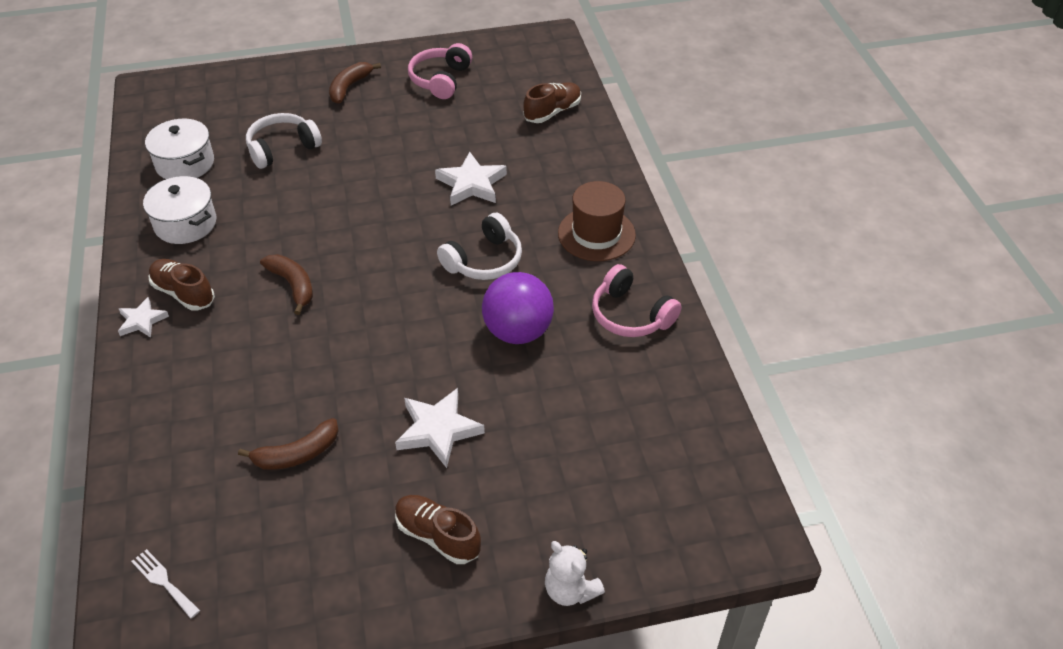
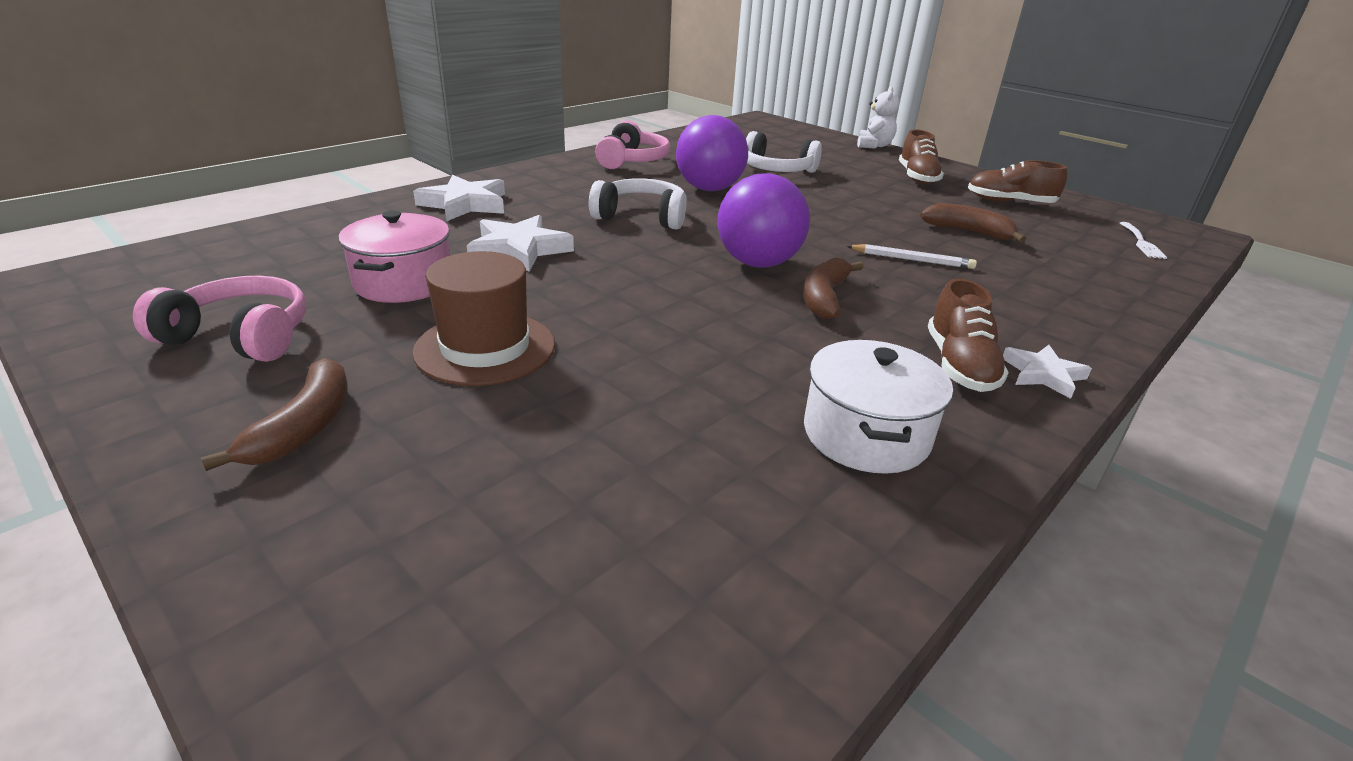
camera: 125 degrees left, 15 degrees down
white pot [145,119,214,179] -> none
white headphones [246,113,322,169] -> white headphones moved to [746,131,822,173]
brown banana [329,62,381,104] -> brown banana turned 75 degrees counterclockwise [201,358,348,471]
white star [395,388,485,468] -> white star moved to [413,175,505,221]
pink headphones [408,43,472,99] -> pink headphones turned 150 degrees counterclockwise [133,276,306,362]
brown shoe [523,82,581,123] -> brown shoe moved to [968,160,1067,203]
brown hat [558,181,636,261] -> brown hat moved to [412,251,555,386]
none -> pink pot [339,211,450,303]
none -> purple ball [718,173,810,268]
none -> white pencil [847,244,977,269]

